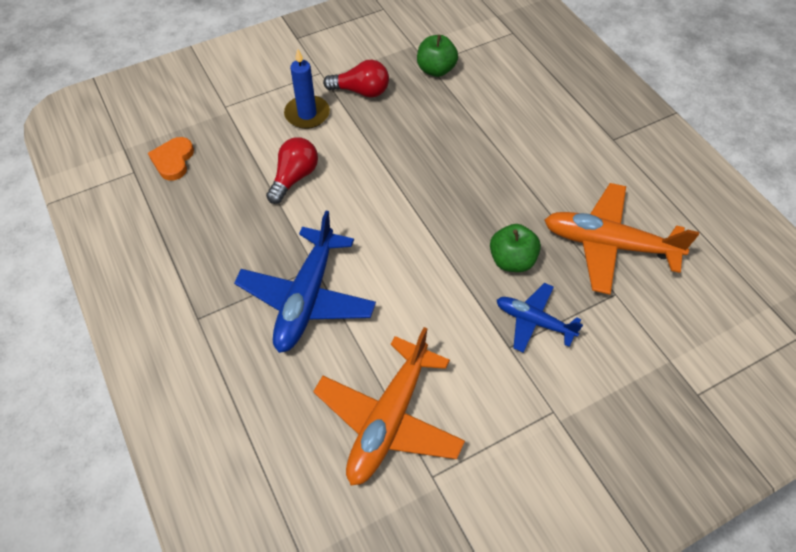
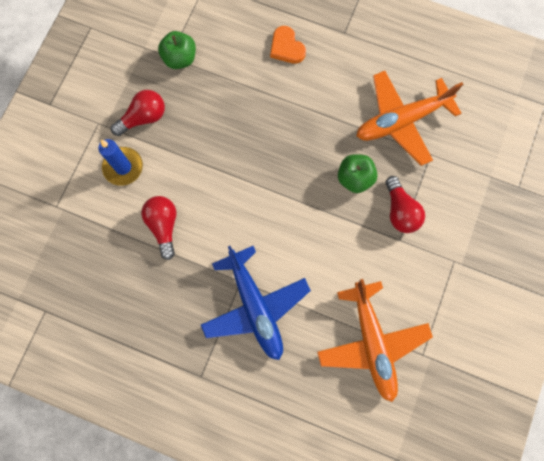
camera: 40 degrees left, 20 degrees up
orange heart [148,137,194,181] -> orange heart moved to [270,26,306,64]
blue plane [497,283,583,353] -> red light bulb [386,176,425,233]

